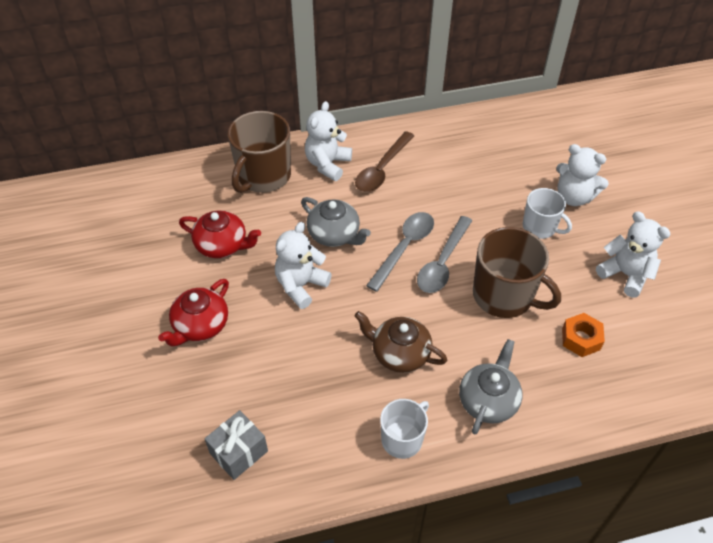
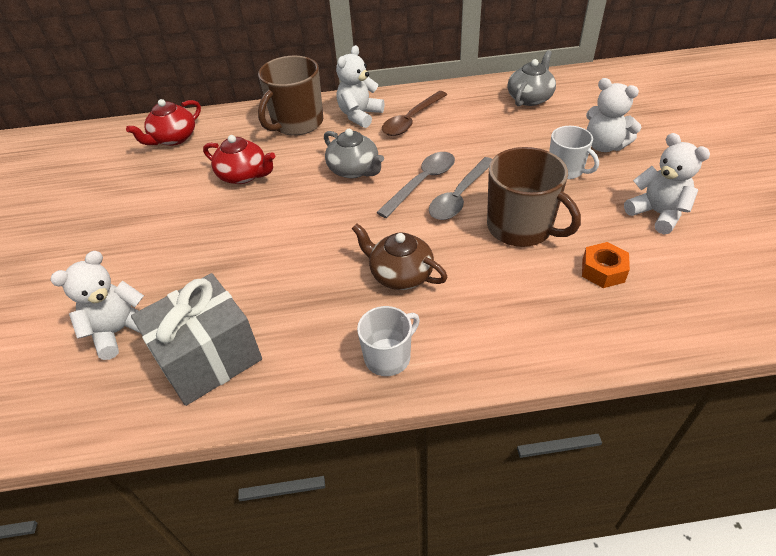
camera: 10 degrees right, 5 degrees down
red teapot [158,279,229,347] -> red teapot moved to [126,99,201,146]
grey gift [205,410,268,480] -> grey gift [131,273,262,406], size x1.74
white teddy bear [275,222,332,309] -> white teddy bear moved to [50,251,144,360]
grey teapot [459,339,523,435] -> grey teapot moved to [508,50,556,106]

